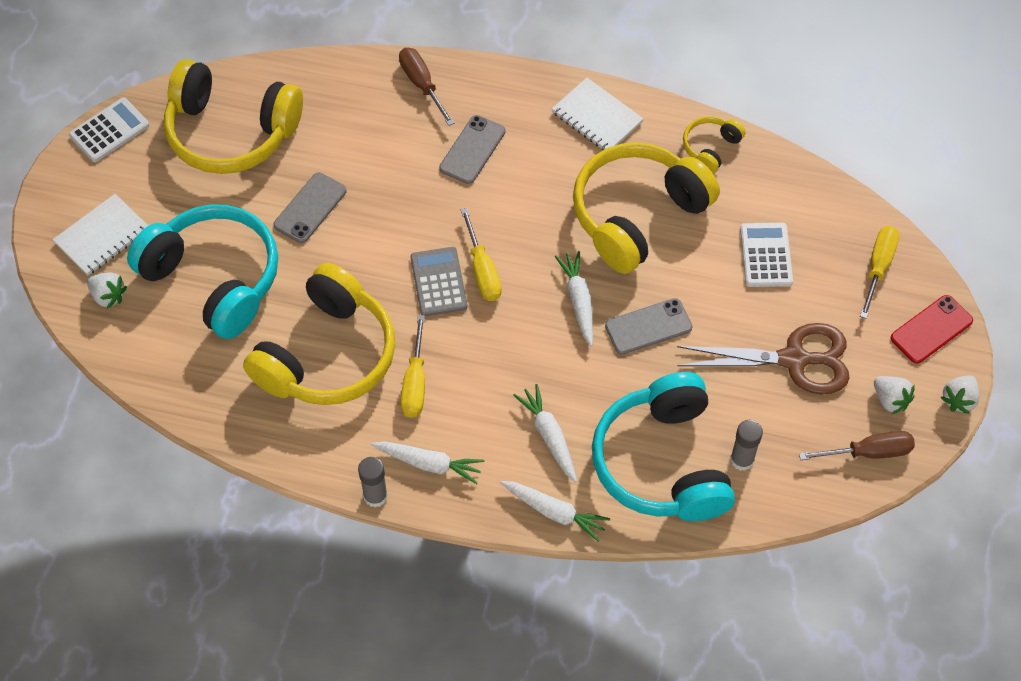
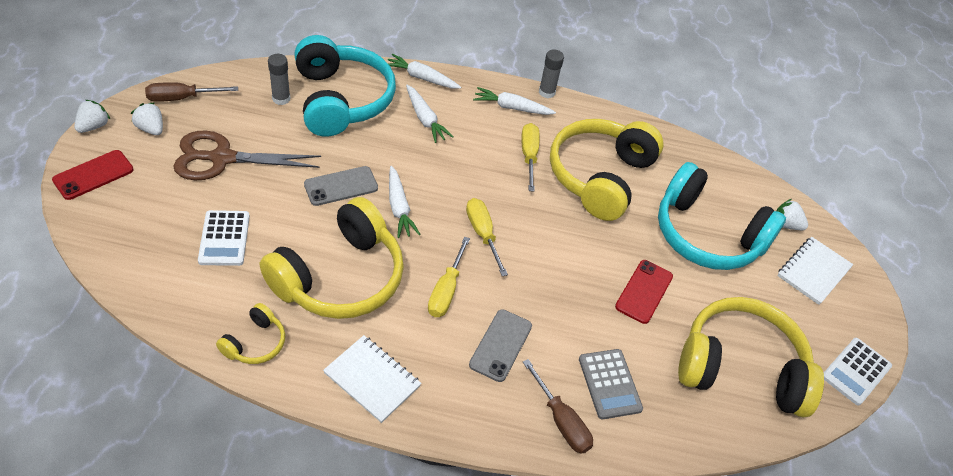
camera: 170 degrees right, 10 degrees down
grey phone [273,172,347,243] -> red phone [615,260,673,324]
grey calculator [410,247,467,316] -> grey calculator moved to [579,349,643,419]
yellow screwdriver [860,226,899,319] -> yellow screwdriver moved to [428,237,470,317]

